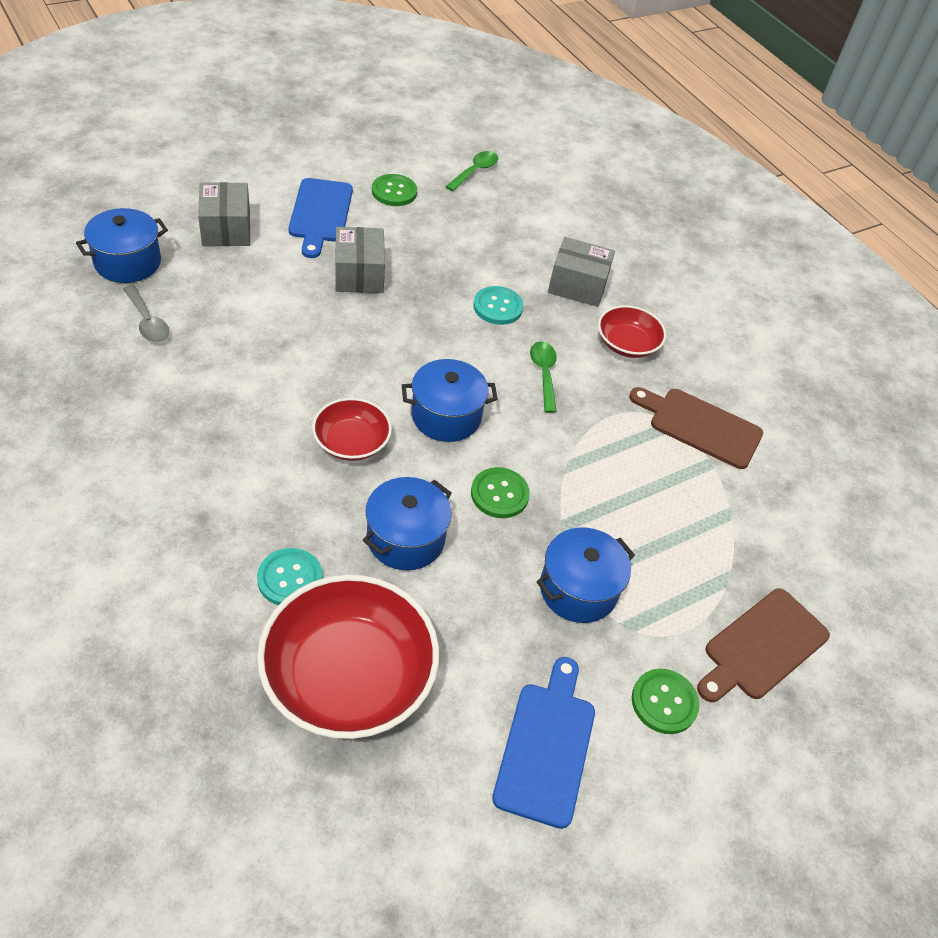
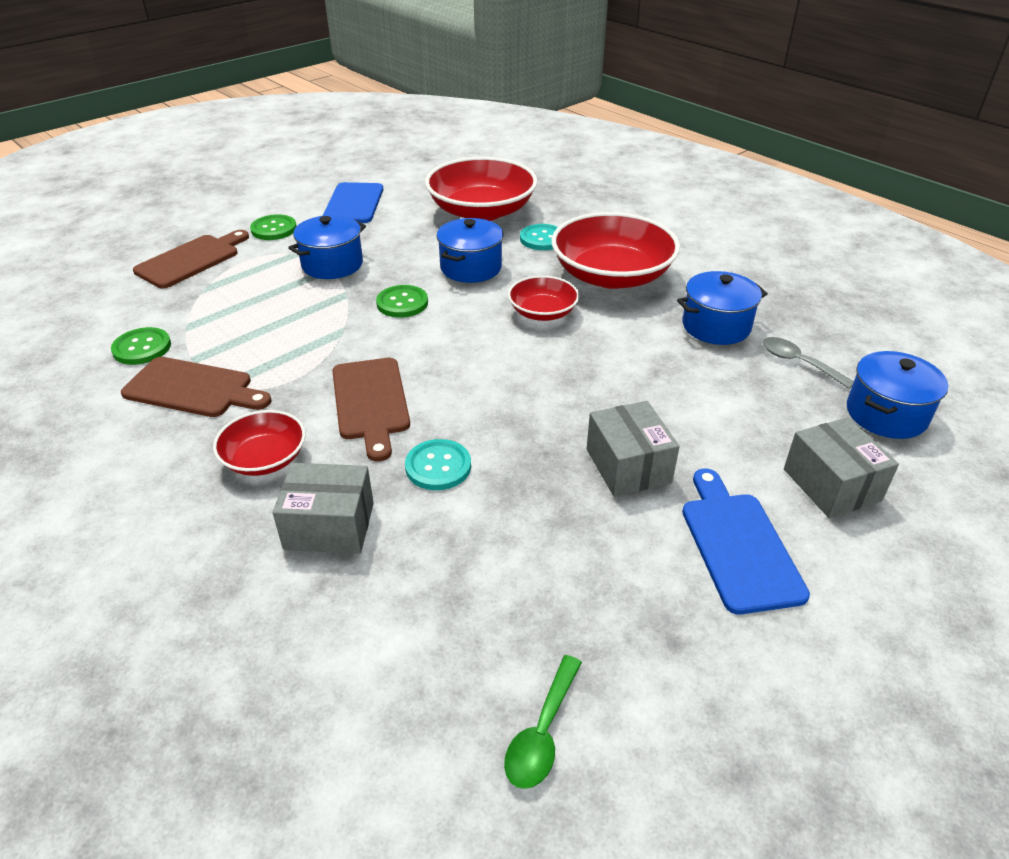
camera: 175 degrees right, 10 degrees down
green button [372,174,417,206] -> green button moved to [111,327,171,365]
blue pot [402,359,498,442] -> blue pot moved to [677,271,768,345]
green spoon [530,341,557,413] -> brown cutting board [332,358,410,462]
none -> red bowl [551,212,680,289]

